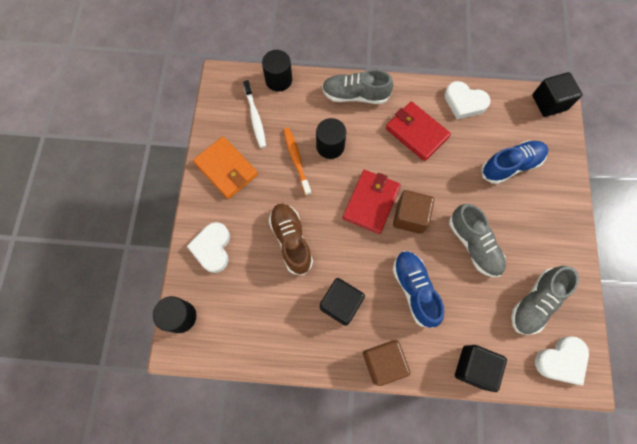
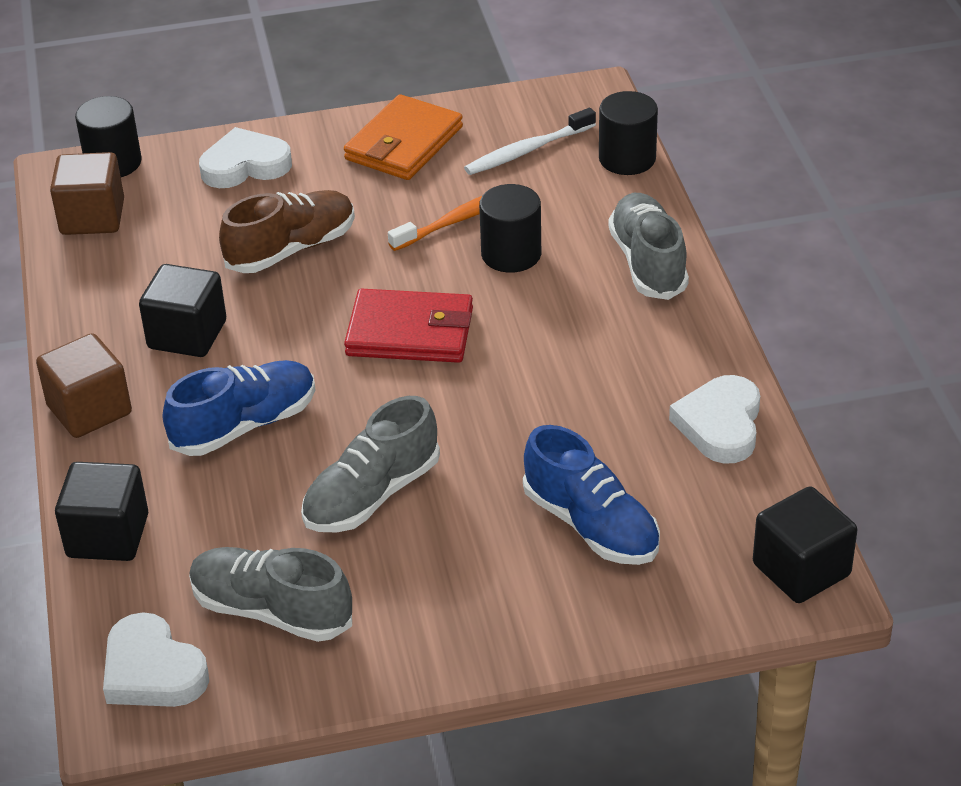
camera: 75 degrees right, 30 degrees down
red wallet [386,102,451,161] -> none
brown cube [393,190,434,234] -> brown cube moved to [50,152,124,235]

